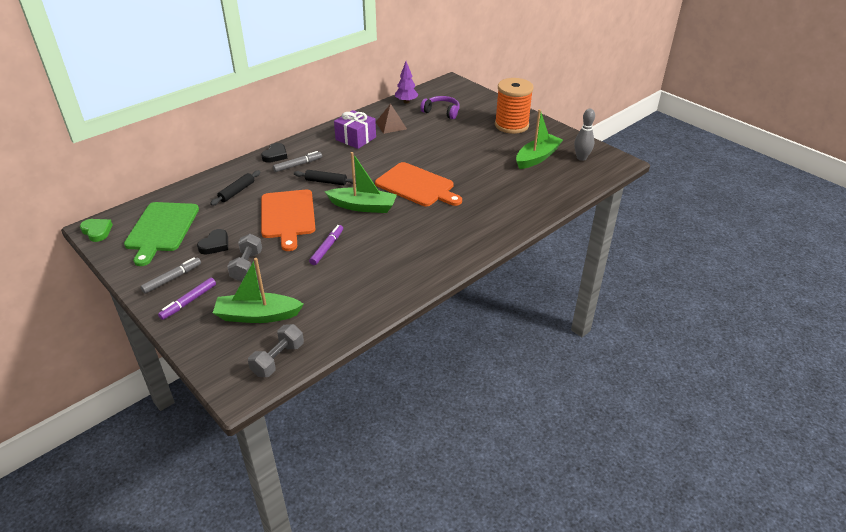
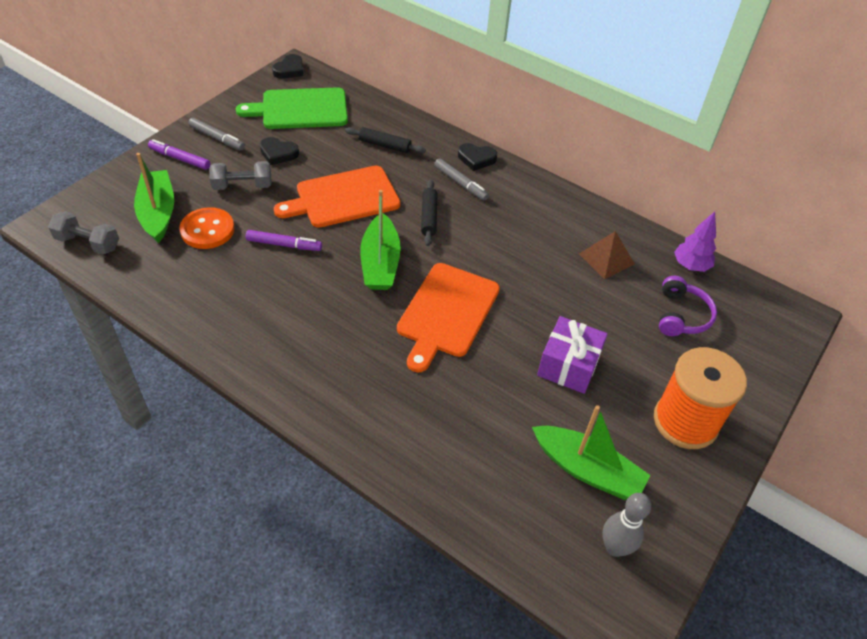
camera: 75 degrees right, 10 degrees up
green heart [80,219,113,242] -> black heart [272,54,303,79]
purple gift [334,110,376,149] -> purple gift moved to [537,316,608,394]
none -> orange button [179,207,234,249]

